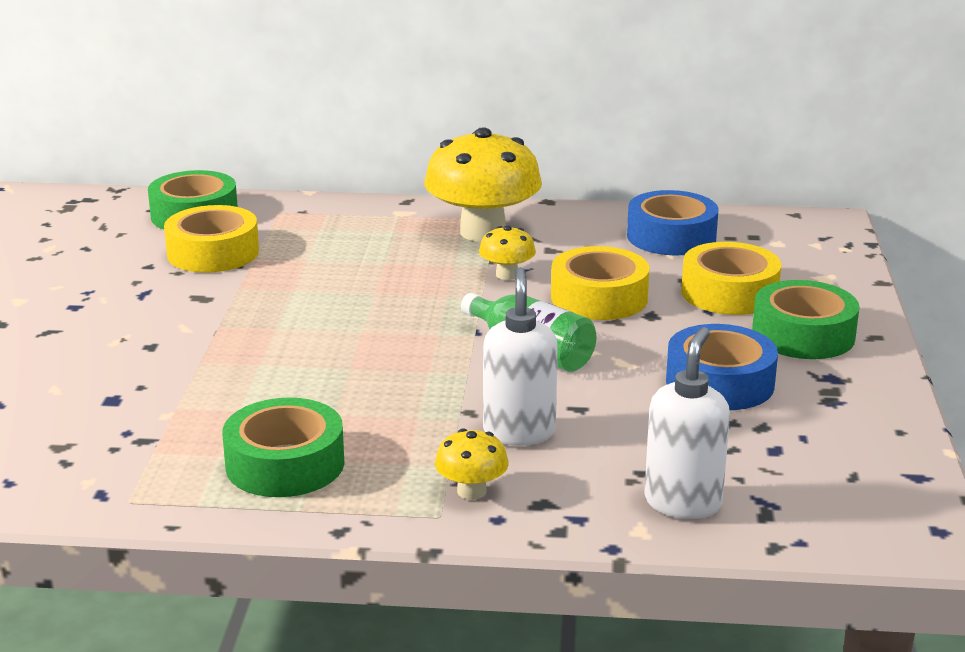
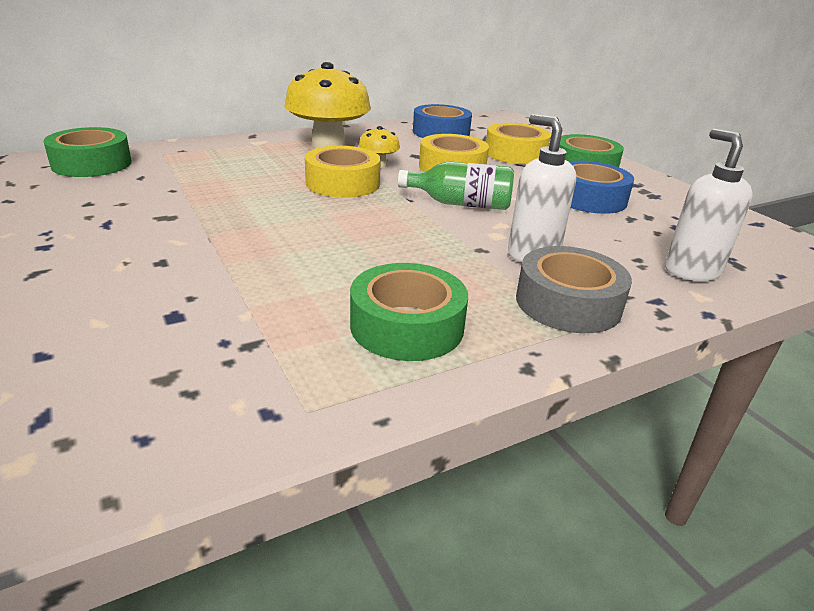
camera: 35 degrees left, 5 degrees up
yellow tape [164,205,259,273] -> yellow tape moved to [305,146,381,198]
yellow mushroom [435,429,509,500] -> grey tape [516,246,632,333]

